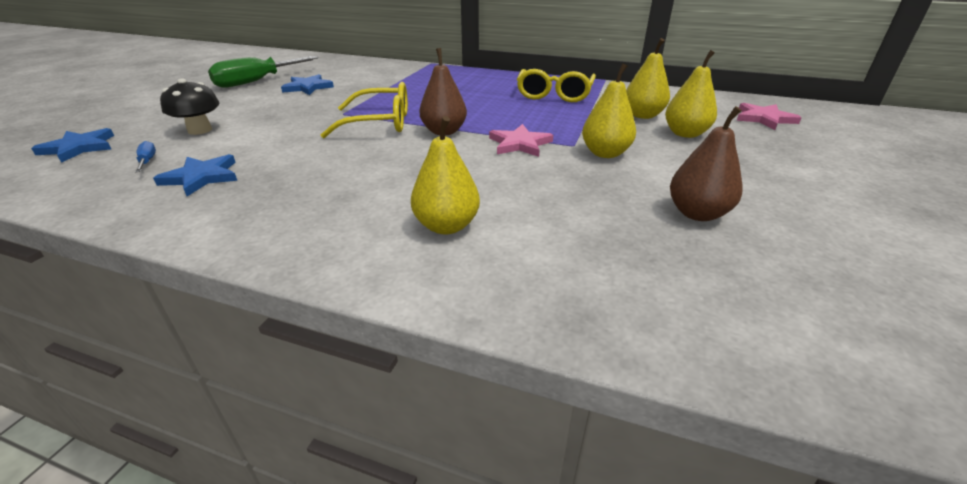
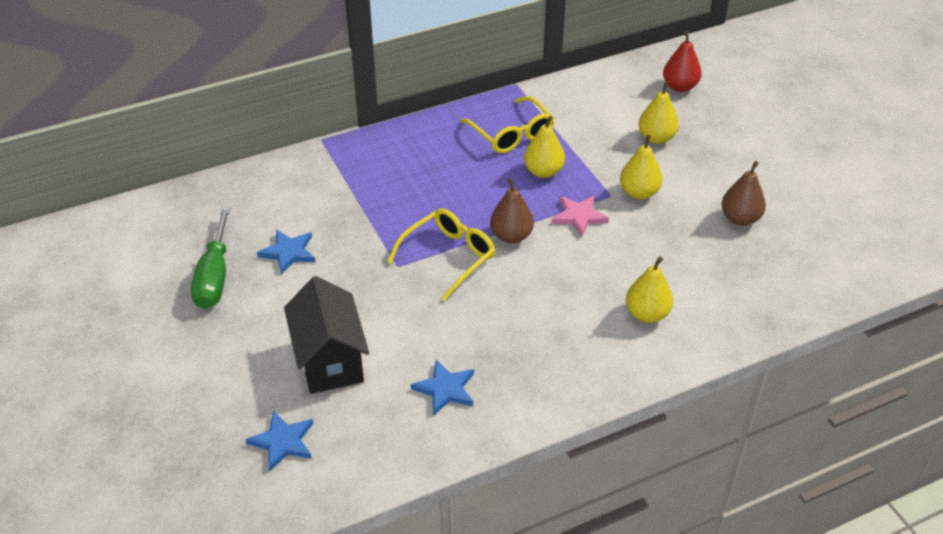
camera: 45 degrees left, 10 degrees up
blue screwdriver [135,141,156,172] -> none
black mushroom [160,78,219,135] -> black house [284,276,369,394]
yellow pear [626,38,670,119] -> yellow pear moved to [524,116,565,178]
pink star [737,103,802,130] -> red pear [663,31,702,92]

